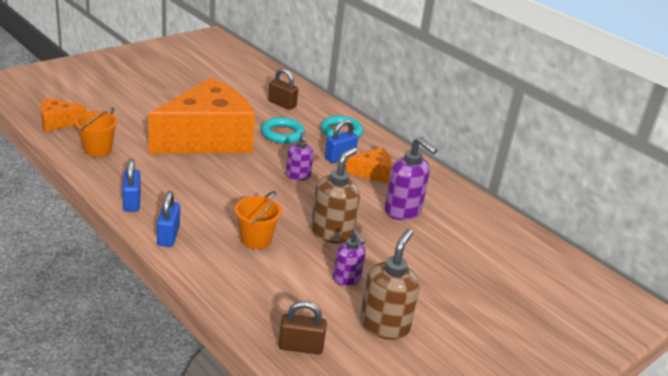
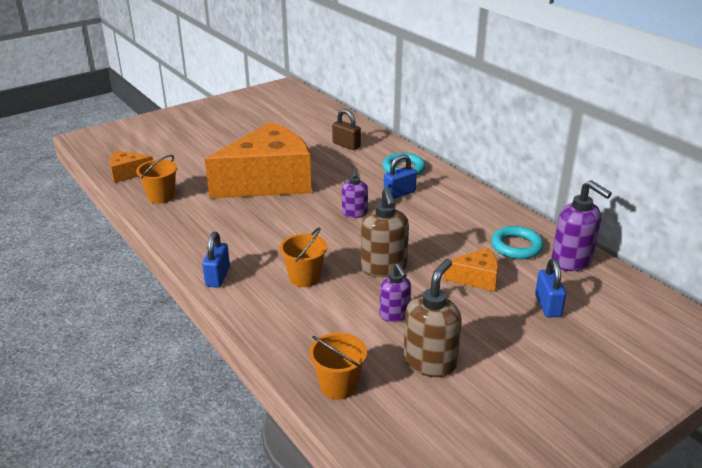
camera: 10 degrees right, 0 degrees up
blue padlock [122,159,141,212] -> blue padlock moved to [535,259,566,318]
turquoise ring [261,117,305,144] -> turquoise ring moved to [491,226,544,259]
brown padlock [278,301,327,354] -> orange bucket [309,333,367,400]
brown soap dispenser [311,147,360,244] -> brown soap dispenser turned 135 degrees clockwise [361,187,409,278]
orange cheese [346,148,392,184] -> orange cheese moved to [444,247,498,292]
purple soap dispenser [385,137,438,220] -> purple soap dispenser moved to [552,180,612,271]

